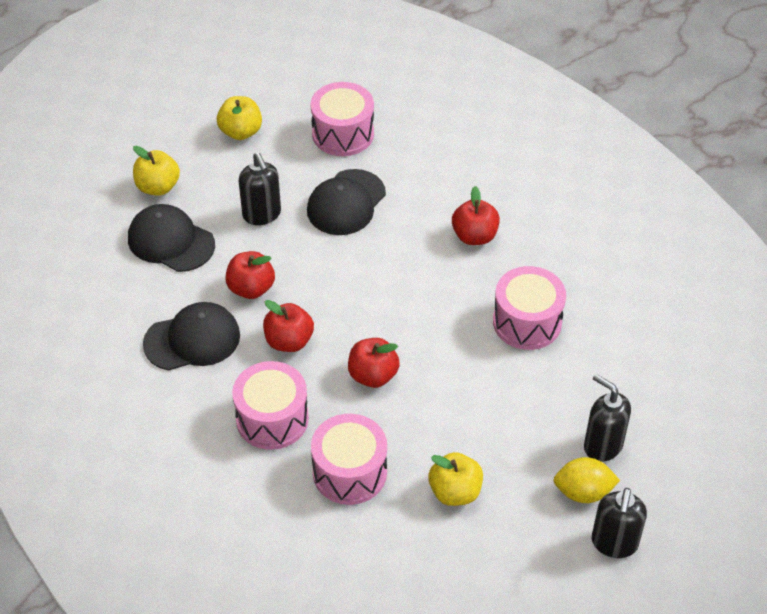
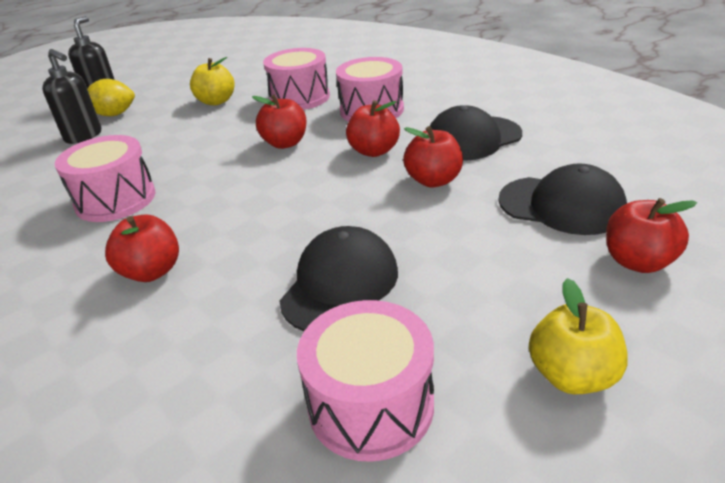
camera: 175 degrees right, 15 degrees down
yellow apple [133,146,180,196] -> red apple [606,198,697,273]
black soap dispenser [239,153,281,225] -> none

